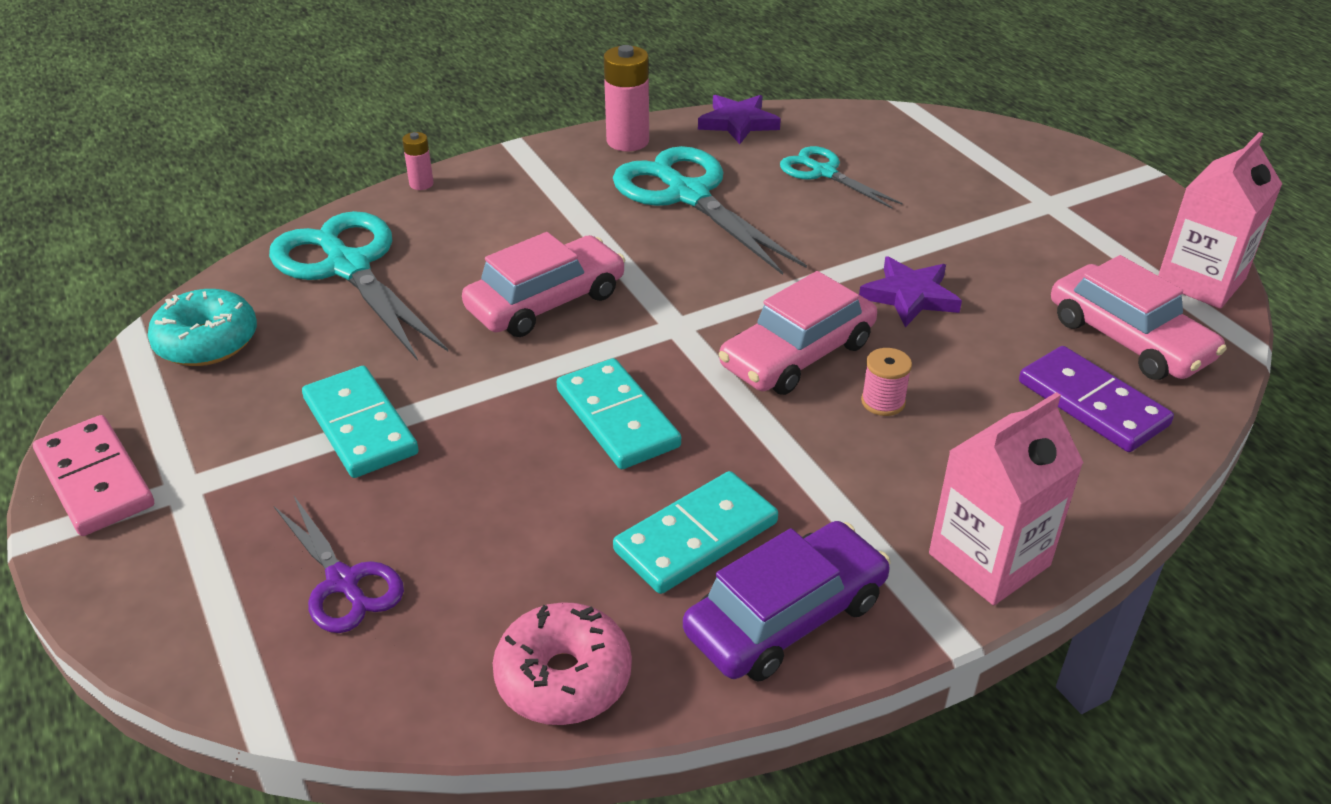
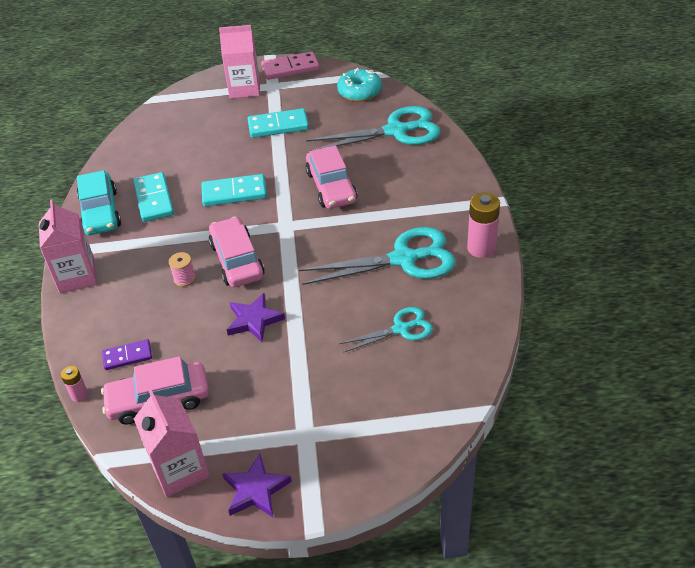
camera: 115 degrees right, 5 degrees up
purple scissors [274,496,404,633] -> none
pink battery [402,132,434,190] -> pink battery moved to [61,366,88,402]
pink donut [493,602,632,725] -> none
purple car [683,521,890,682] -> turquoise car [77,170,121,235]
purple star [698,95,781,144] -> purple star moved to [222,454,292,517]
purple domino [1019,346,1174,452] -> purple domino [102,339,152,370], size x0.63
none -> pink carton [219,25,260,98]

